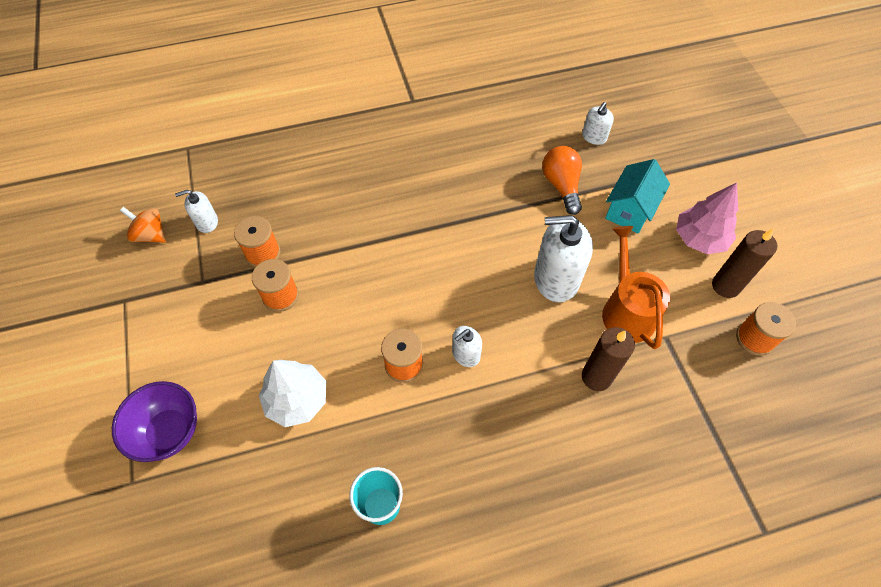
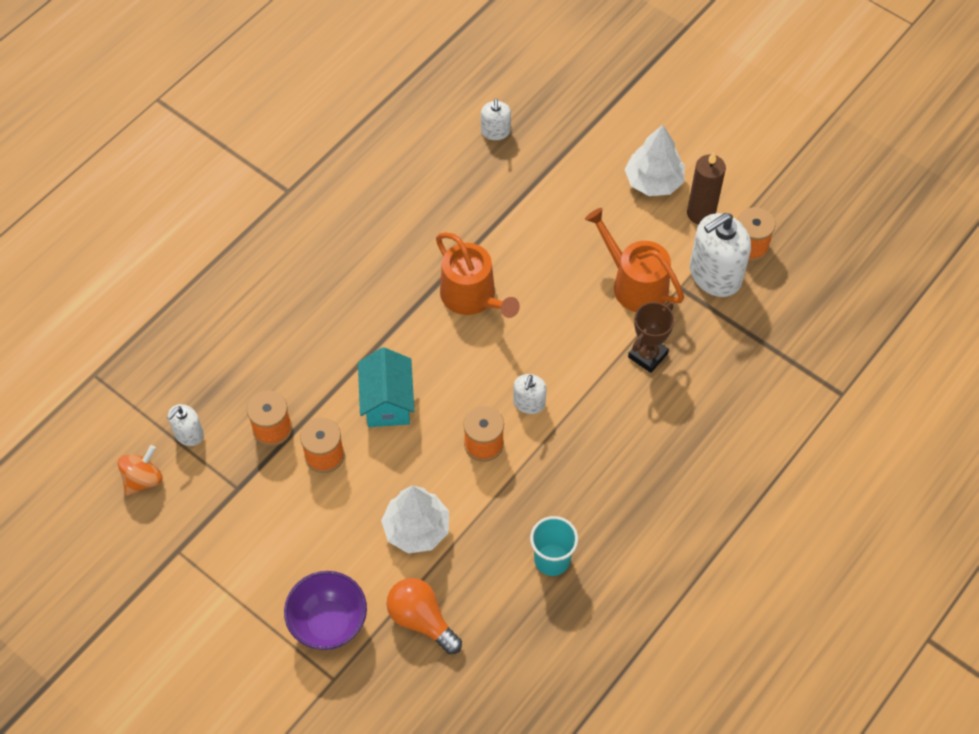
camera: 35 degrees left, 0 degrees up
orange spinning top [120,207,166,243] -> orange spinning top turned 135 degrees clockwise [118,445,163,496]
white soap dispenser [534,215,593,302] -> white soap dispenser moved to [690,213,751,297]
orange light bulb [542,146,582,215] -> orange light bulb moved to [387,578,462,654]
brown candle [582,327,635,391] -> brown trophy [628,302,675,373]
turquoise house [605,159,670,233] -> turquoise house moved to [358,347,414,427]
pink tree [676,183,739,254] -> white tree [625,125,685,196]
none -> orange watering can [436,232,520,318]

